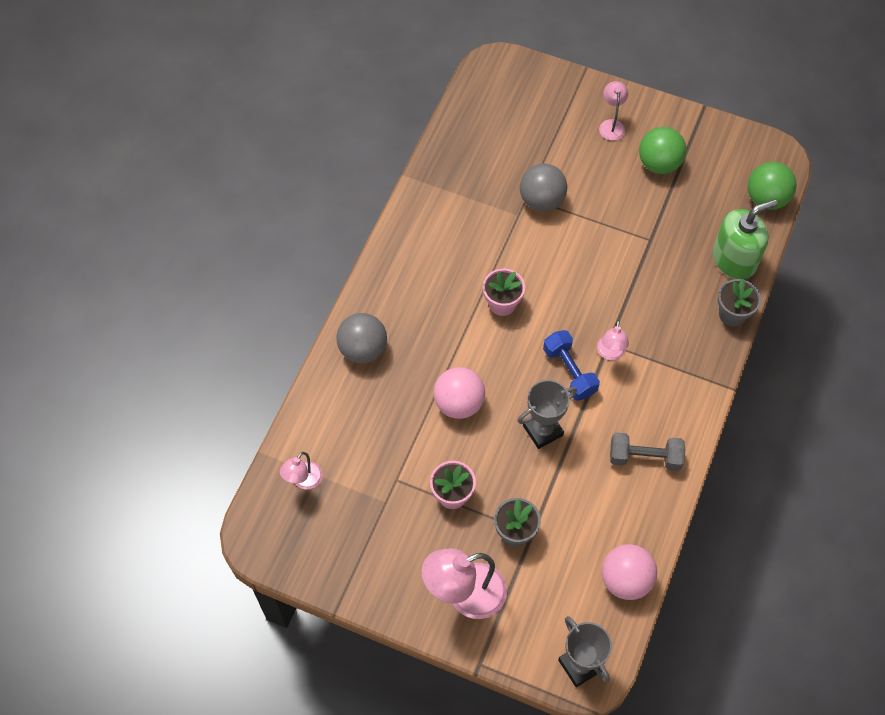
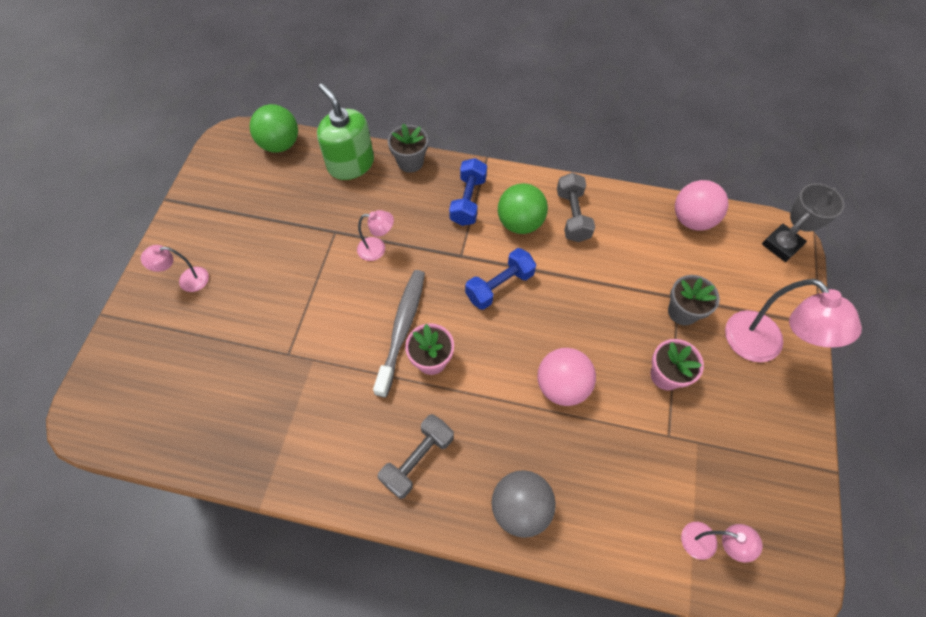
camera: 100 degrees left, 0 degrees up
grey trophy [517,380,577,449] -> none
grey ball [520,164,567,211] -> none
pink lamp [597,320,629,360] -> pink lamp moved to [357,210,394,261]
green ball [639,127,687,174] -> green ball moved to [498,183,548,234]
none -> grey toothbrush [373,270,425,398]
none -> grey dumbbell [377,414,454,499]
none -> blue dumbbell [449,158,487,226]

